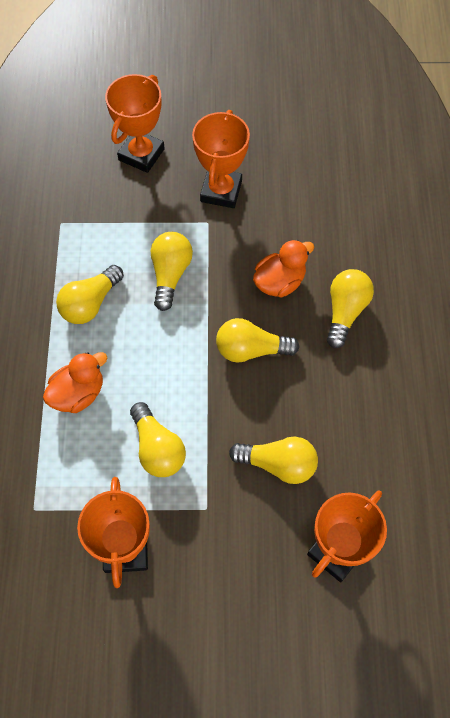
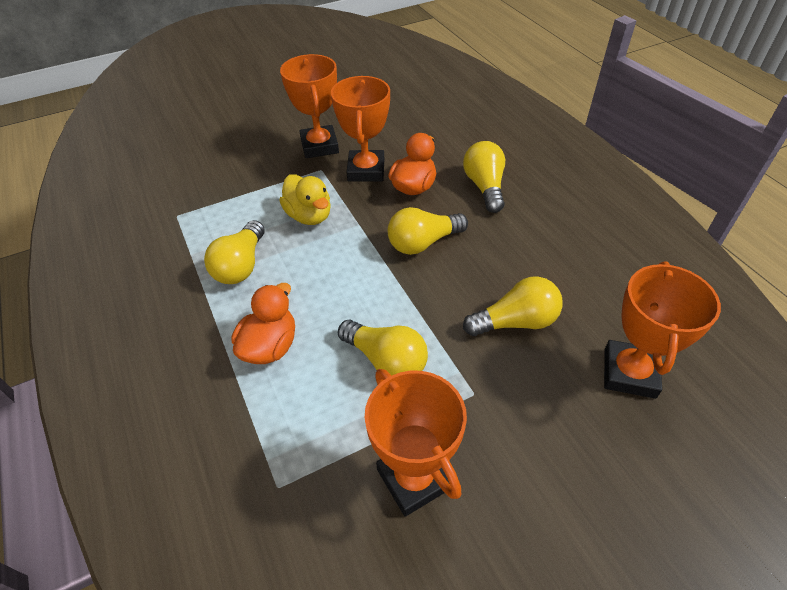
camera: 25 degrees left, 15 degrees down
orange trophy [105,74,165,173] -> orange trophy moved to [331,76,390,182]
yellow light bulb [151,232,193,311] -> yellow duck [280,174,331,225]

